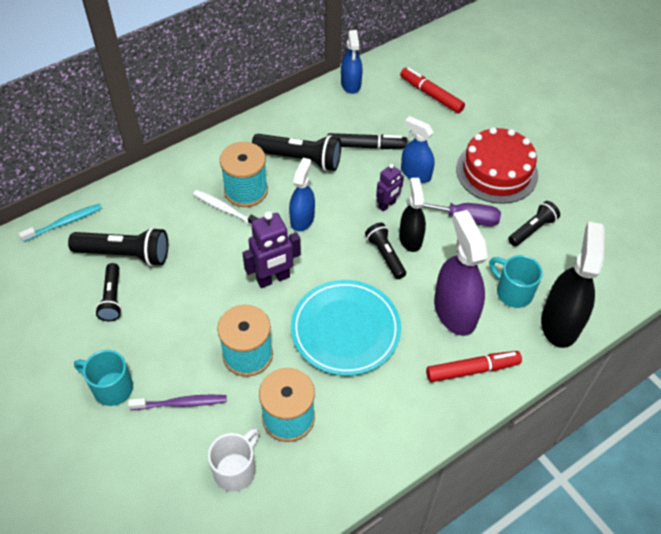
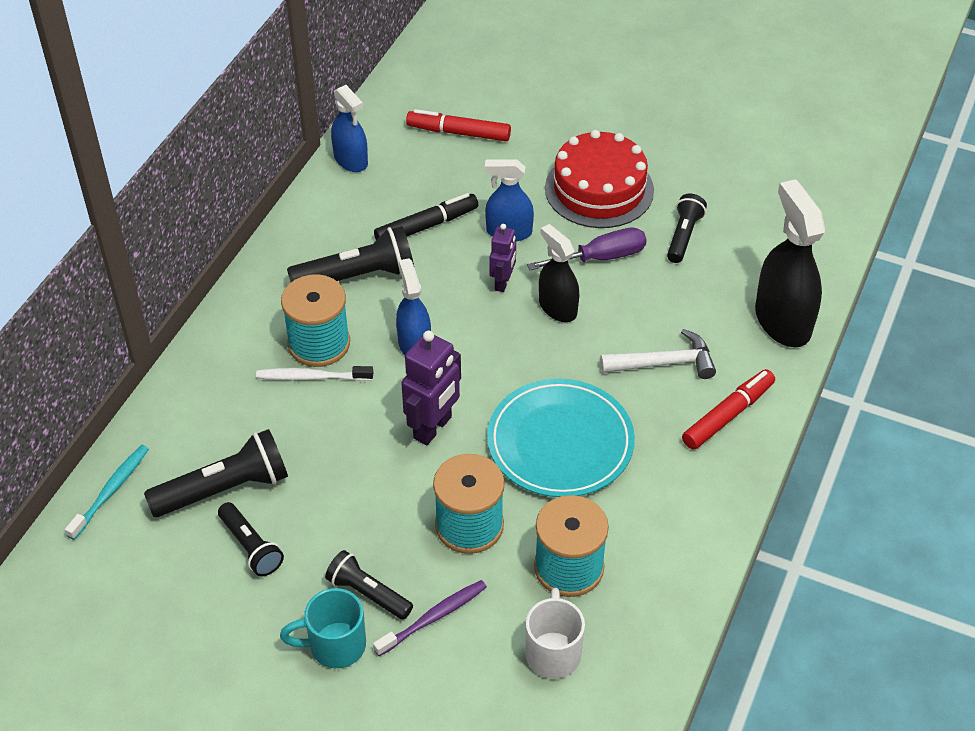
camera: 30 degrees left, 5 degrees down
black flashlight [365,223,406,279] -> black flashlight moved to [325,550,413,620]
purple spray bottle [434,210,488,336] -> white hammer [600,329,716,379]
turquoise mug [489,255,543,308] -> none

